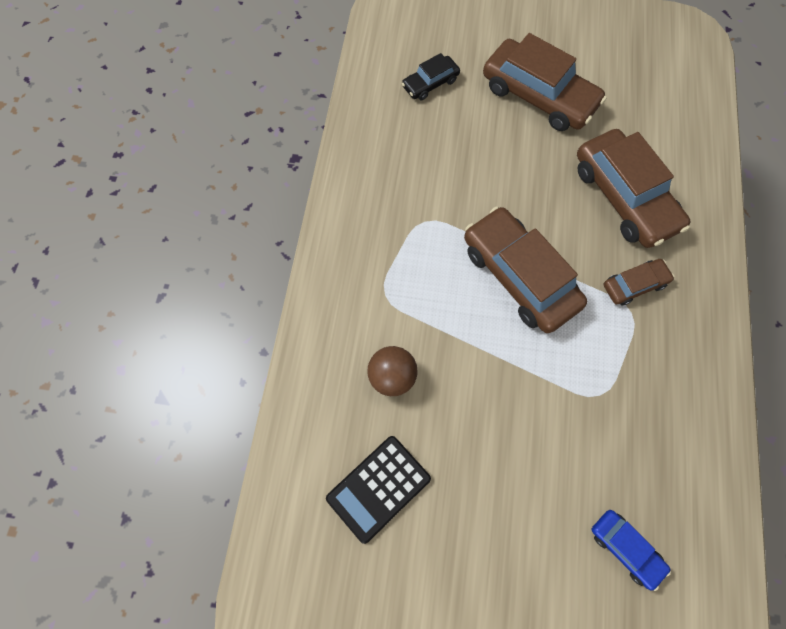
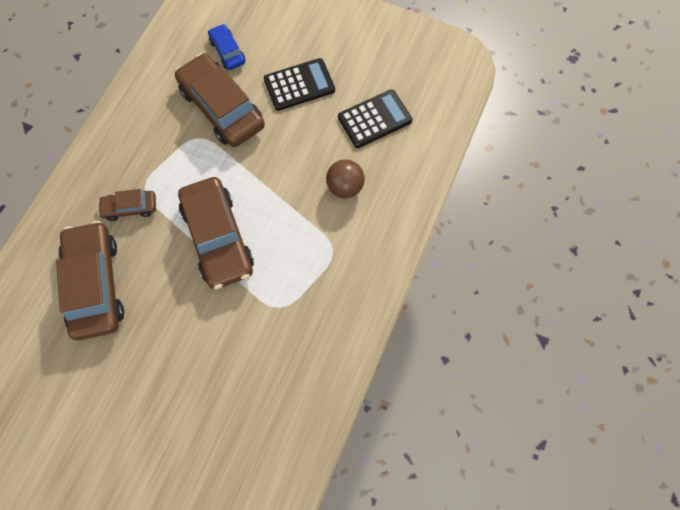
camera: 165 degrees left, 0 degrees up
black car [402,53,460,100] -> none
brown car [483,33,606,131] -> brown car moved to [175,53,265,147]
none -> black calculator [264,58,335,111]

